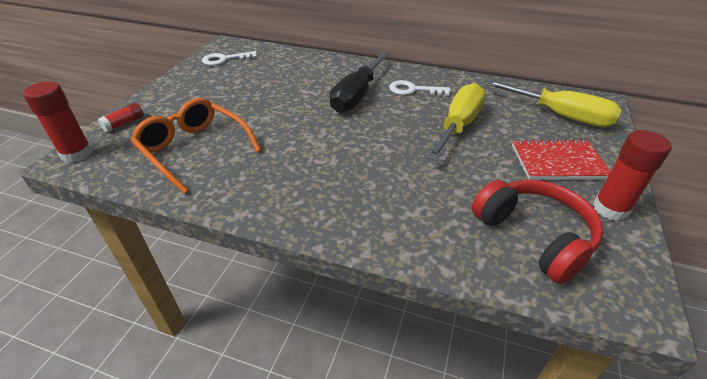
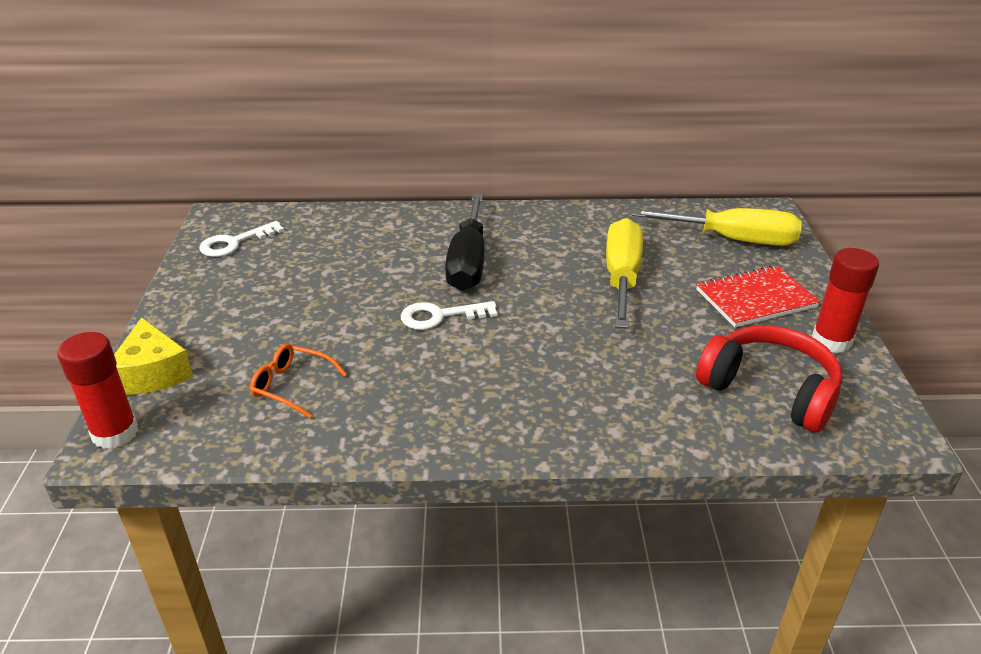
camera: 20 degrees left, 5 degrees down
red glue stick [98,103,144,133] -> yellow cheese [114,317,193,395]
orange glasses [131,98,261,194] -> orange glasses [250,344,347,418], size x0.55
white key [389,80,451,96] -> white key moved to [401,301,498,330]

